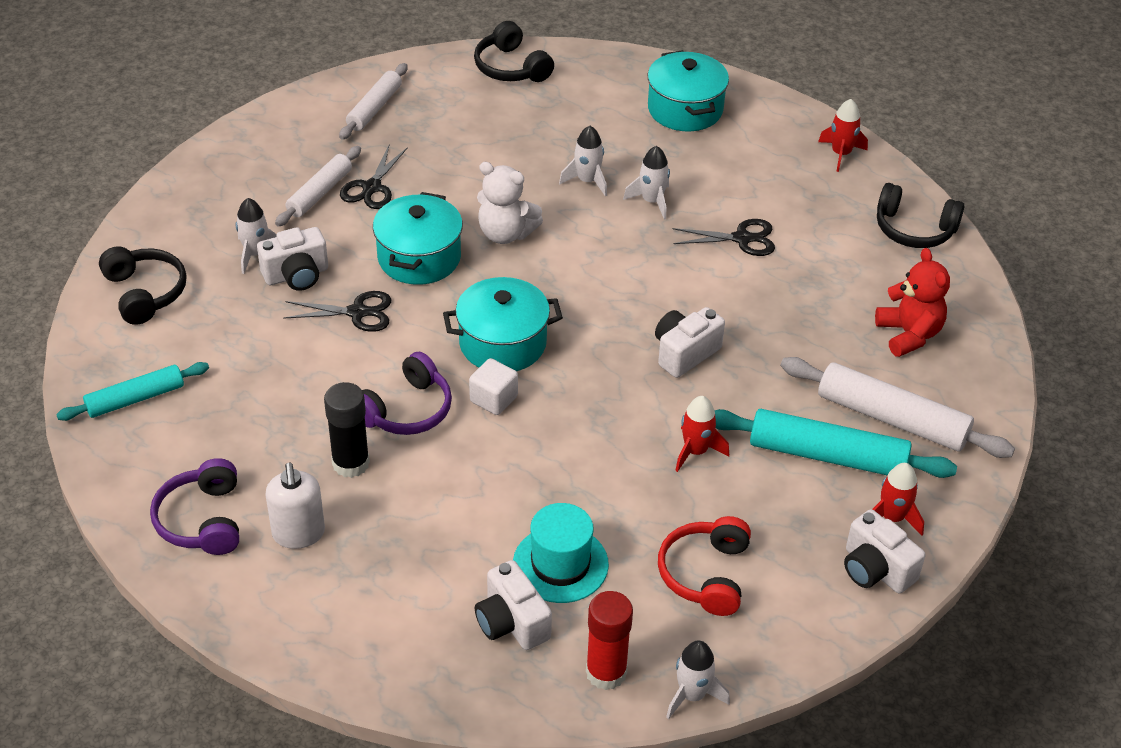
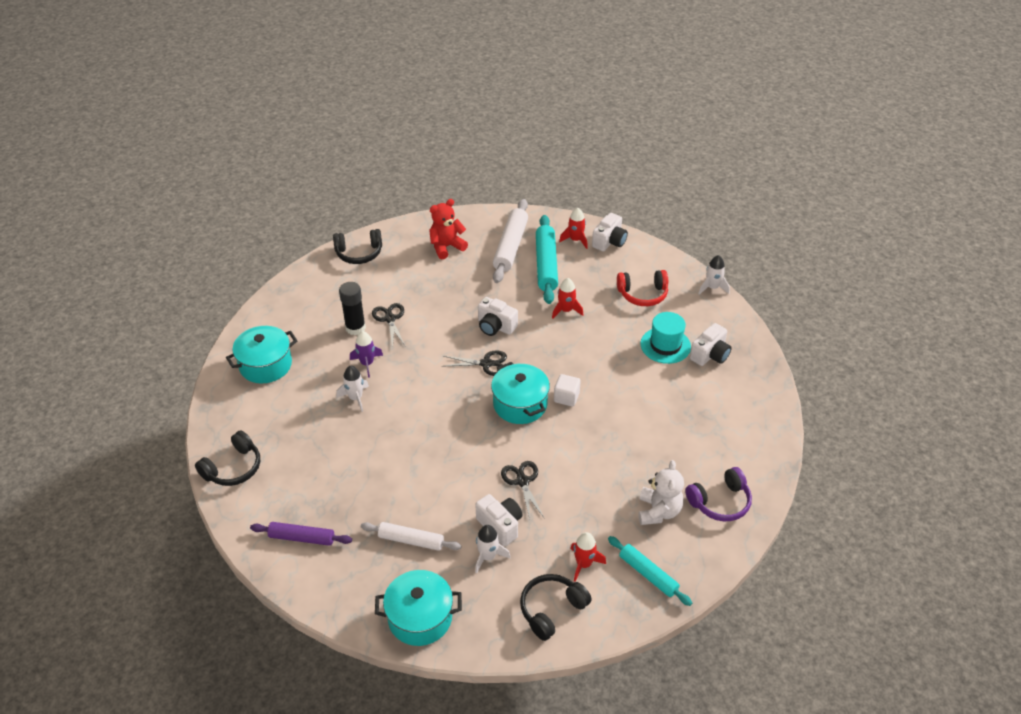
camera: 105 degrees left, 0 degrees up
white soap dispenser [266,463,325,549] -> none
black glue stick [324,382,370,478] -> black glue stick moved to [339,282,366,335]
white rolling pin [339,63,408,140] -> purple rolling pin [250,522,352,546]
black scissors [340,144,408,209] -> black scissors moved to [444,350,507,376]
purple headphones [362,352,452,435] -> none
turquoise pot [373,192,463,285] -> turquoise pot moved to [375,570,462,646]
white teddy bear [477,162,543,244] -> white teddy bear moved to [639,460,684,525]
red glue stick [586,591,633,690] -> none
white rocket [623,146,670,220] -> purple rocket [350,331,383,378]
red rocket [818,99,868,172] -> red rocket moved to [571,532,606,582]
black headphones [877,183,964,248] -> black headphones turned 75 degrees clockwise [333,229,382,264]

